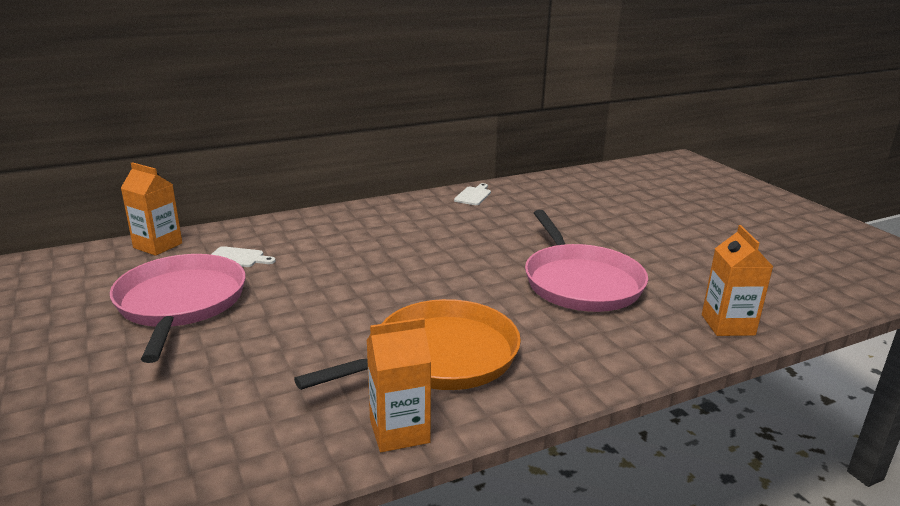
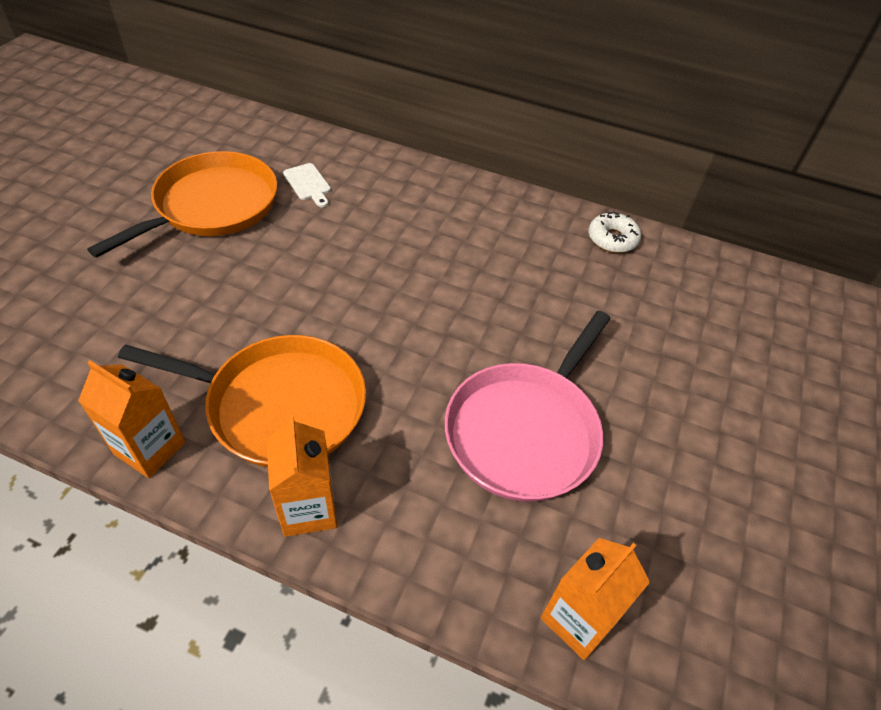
camera: 45 degrees right, 25 degrees up
pink pan [110,254,246,363] -> orange pan [87,151,277,258]
orange carton [121,162,182,256] -> orange carton moved to [267,416,337,537]
white cutting board [454,183,491,205] -> white donut [589,211,641,253]

